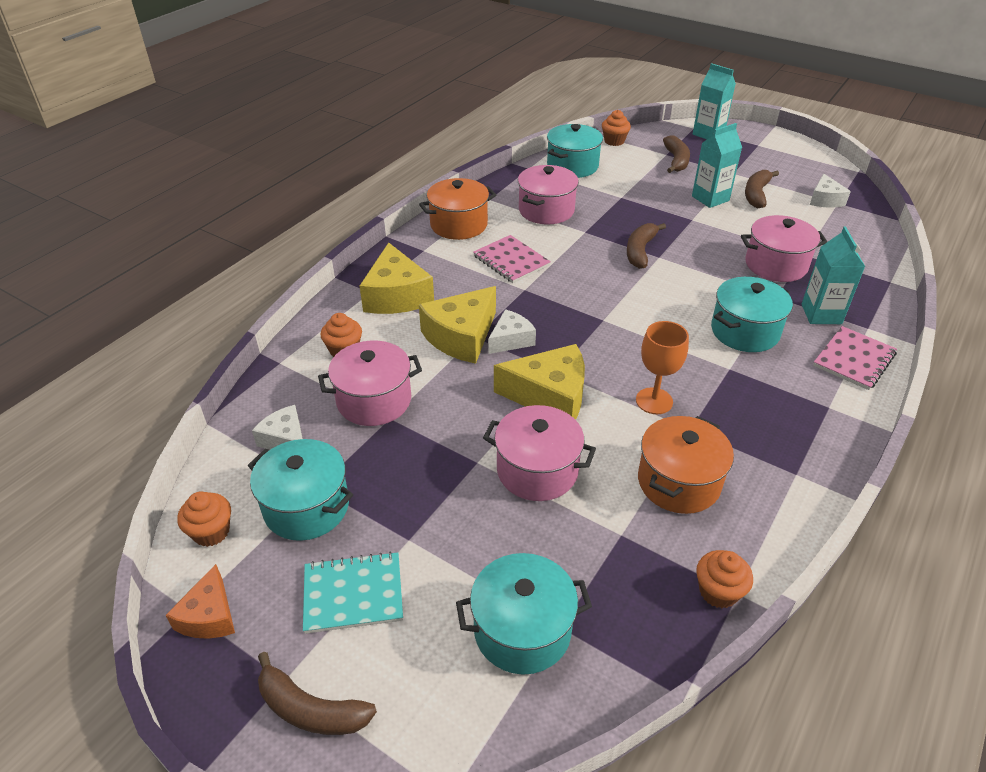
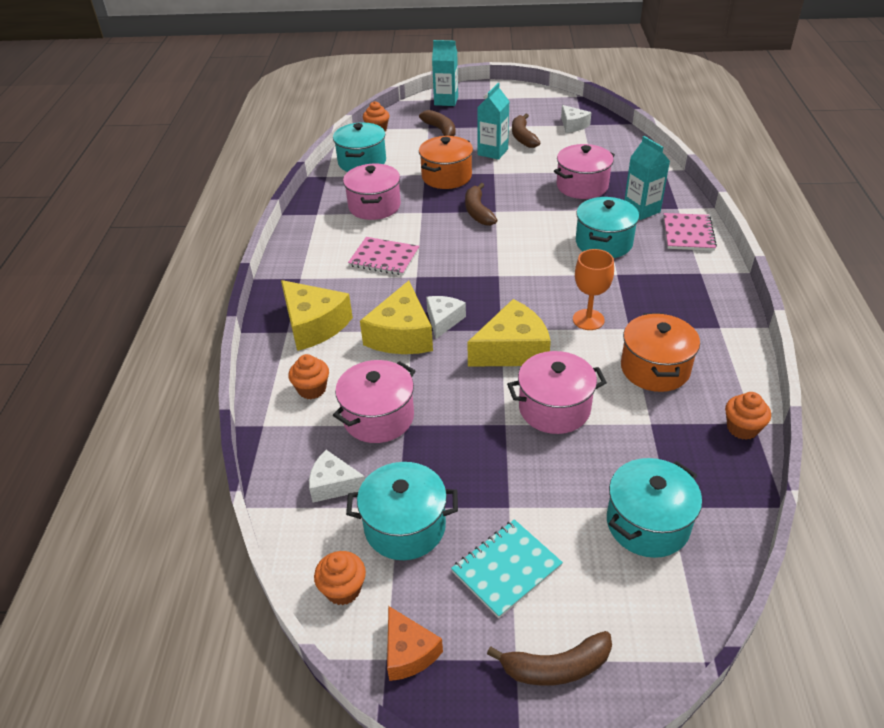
camera: 30 degrees left, 0 degrees up
orange pot [419,178,496,240] -> orange pot moved to [419,136,473,189]

